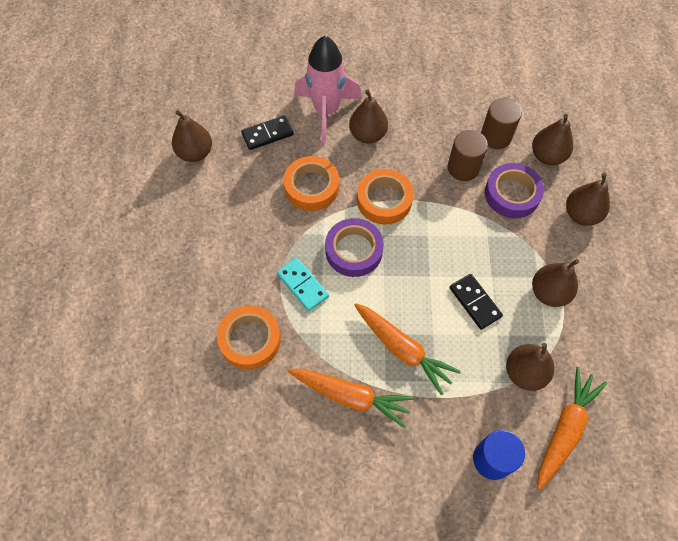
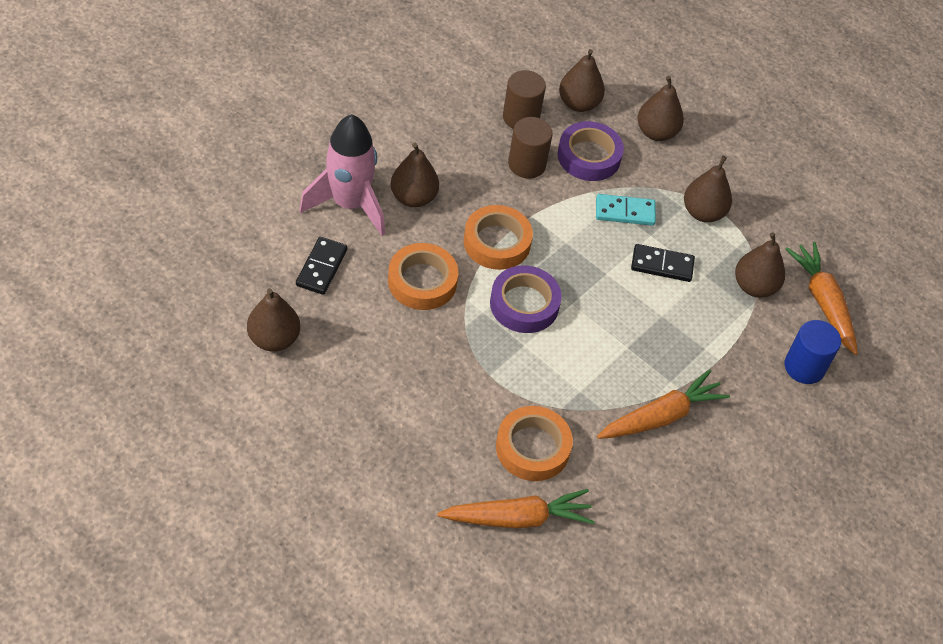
camera: 55 degrees left, 10 degrees down
turquoise domino [277,258,329,311] -> turquoise domino moved to [596,194,656,226]
orange carrot [354,303,461,395] -> orange carrot moved to [437,489,595,529]

